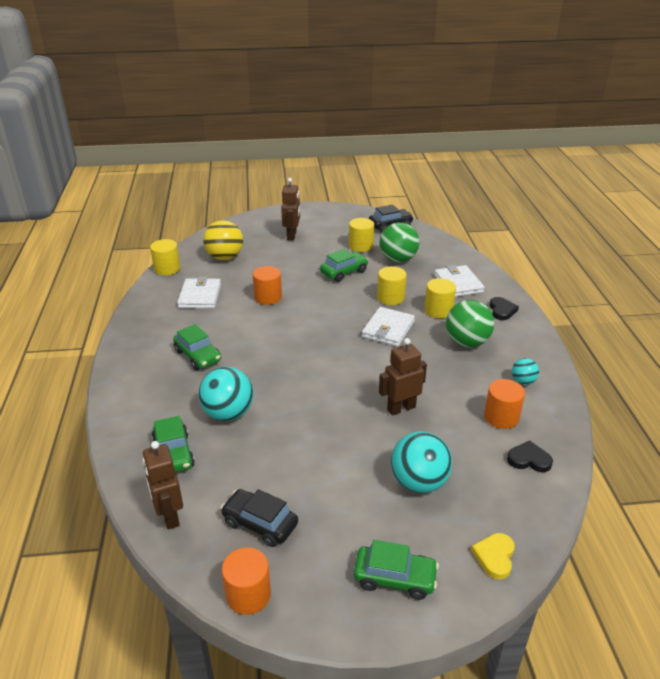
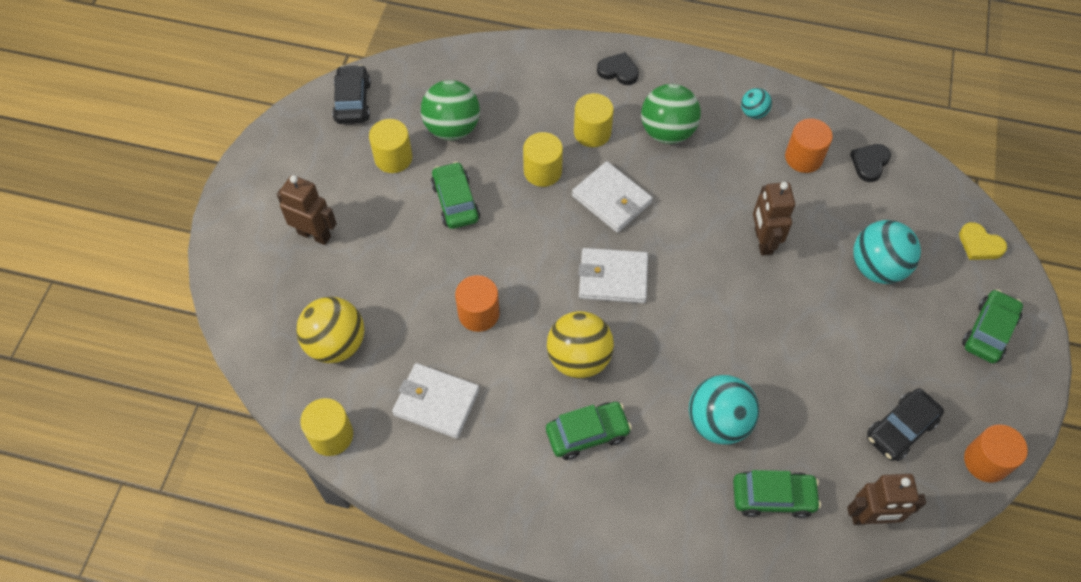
camera: 70 degrees left, 25 degrees up
white wallet [434,265,485,297] -> white wallet moved to [578,248,648,303]
none -> yellow ball [547,311,614,379]

